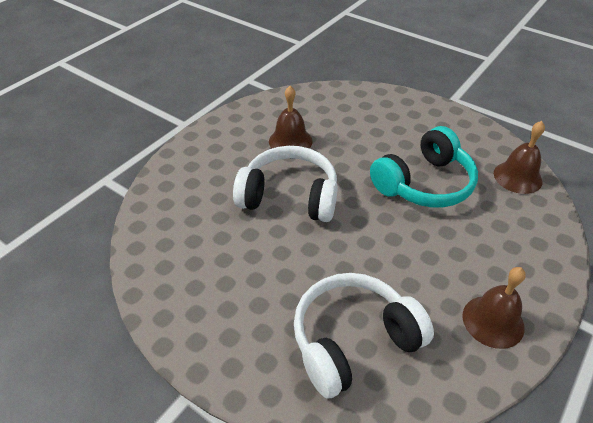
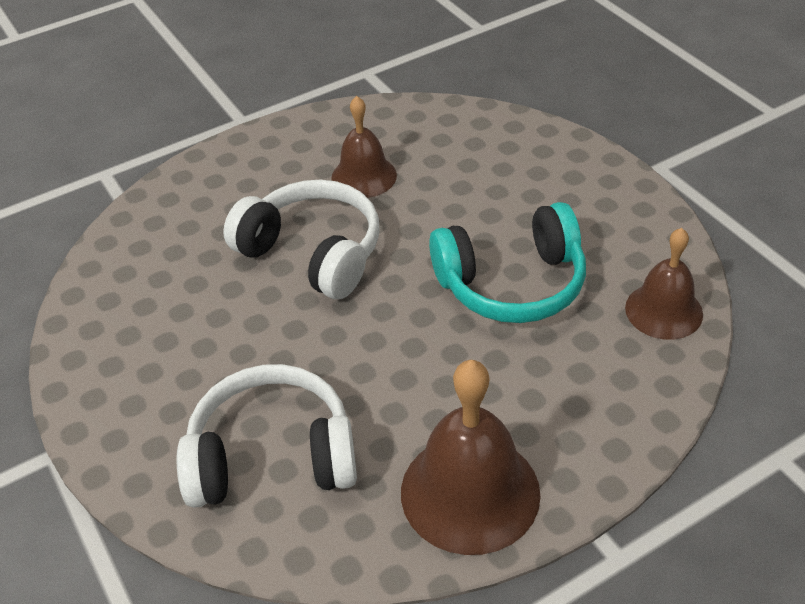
camera: 25 degrees right, 0 degrees up
brown bell [462,267,526,349] -> brown bell [401,360,541,555], size x1.58

